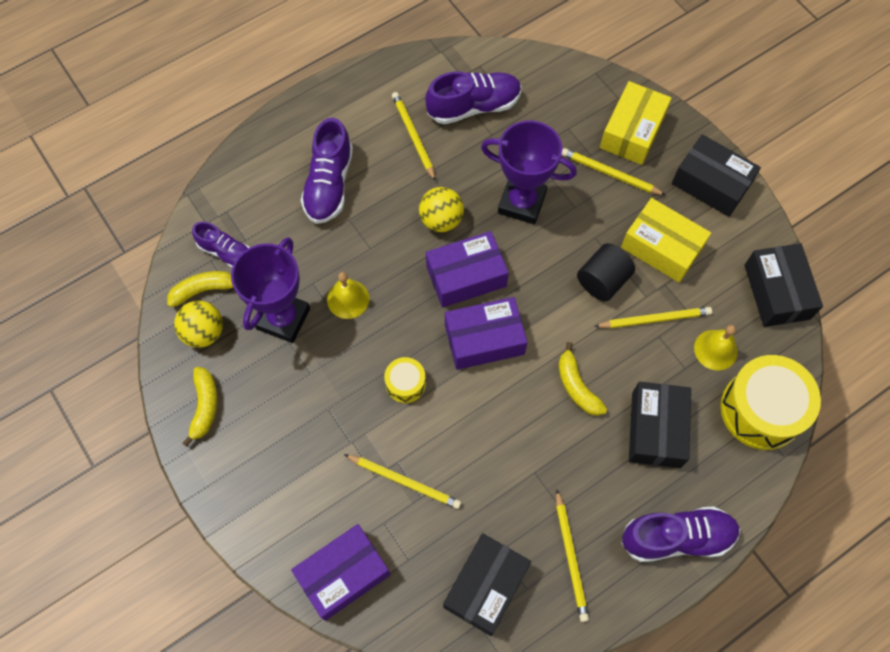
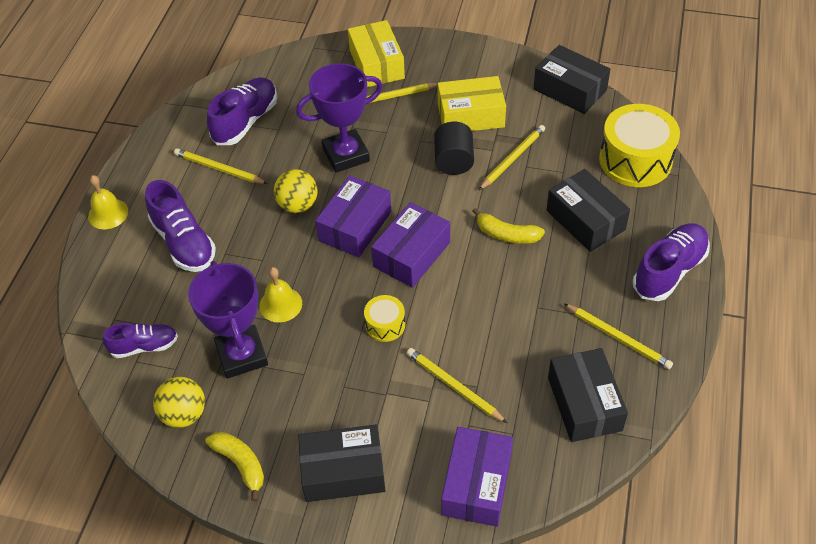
camera: 40 degrees left, 15 degrees down
yellow banana [167,271,233,307] -> none
yellow pencil [344,454,461,509] -> yellow pencil turned 120 degrees counterclockwise [407,348,507,423]
black box [672,134,761,217] -> black box moved to [298,424,385,502]
yellow bell [694,325,738,371] -> yellow bell moved to [88,175,128,229]

